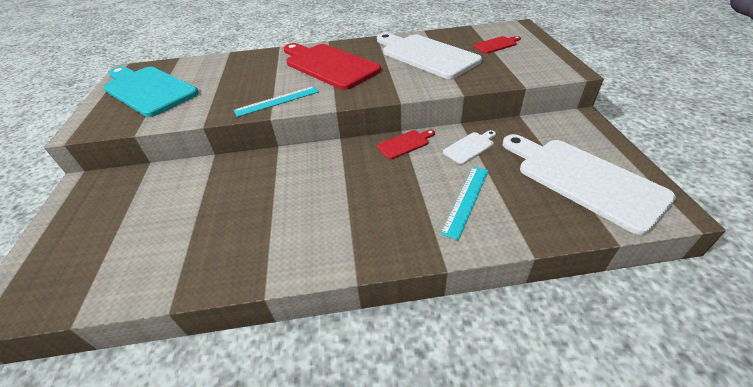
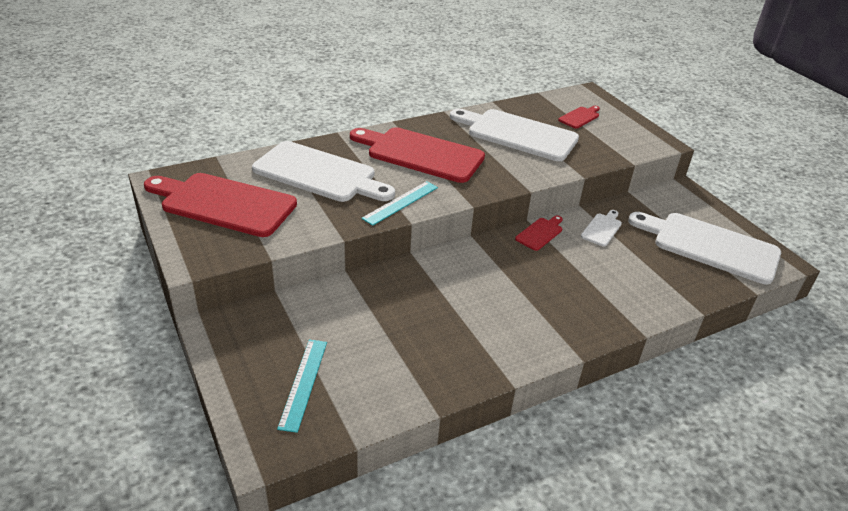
camera: 25 degrees left, 5 degrees down
turquoise cutting board [104,66,199,117] -> red cutting board [144,173,297,237]
turquoise ruler [440,166,489,240] -> turquoise ruler moved to [277,339,327,433]
none -> white cutting board [252,141,395,202]

